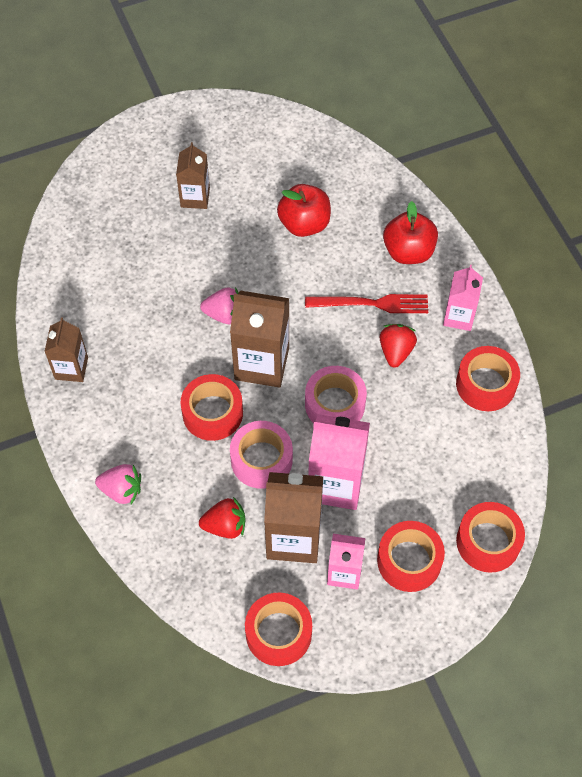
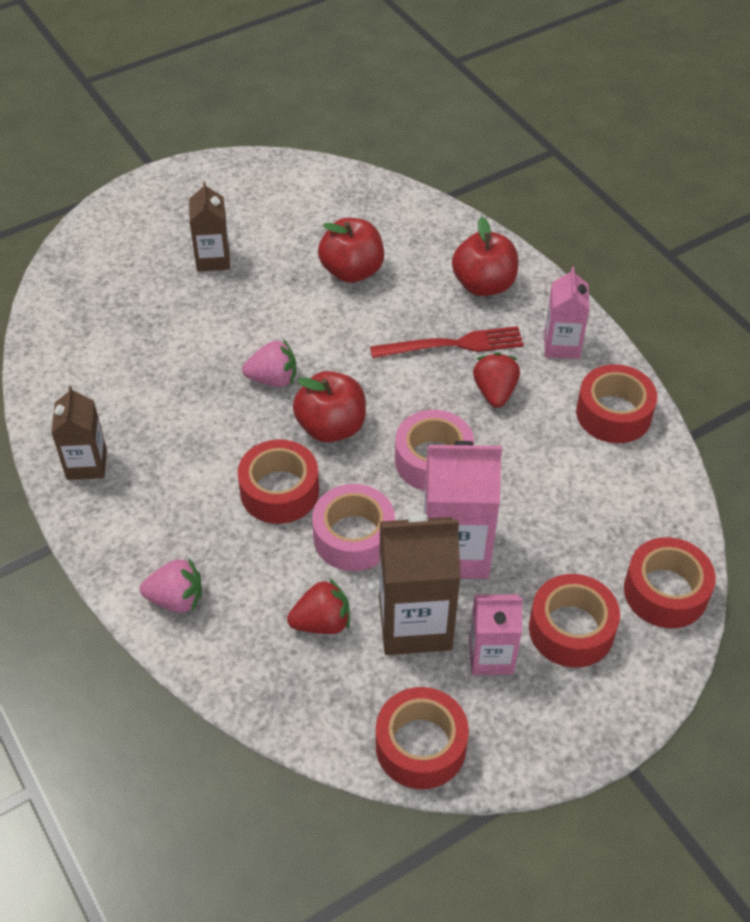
camera: 10 degrees left, 10 degrees down
brown carton [230,291,289,388] -> red apple [293,371,366,443]

